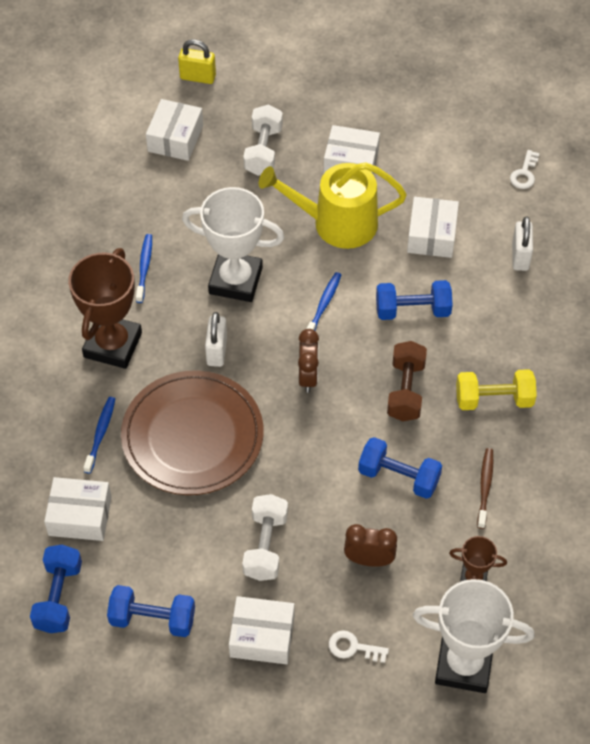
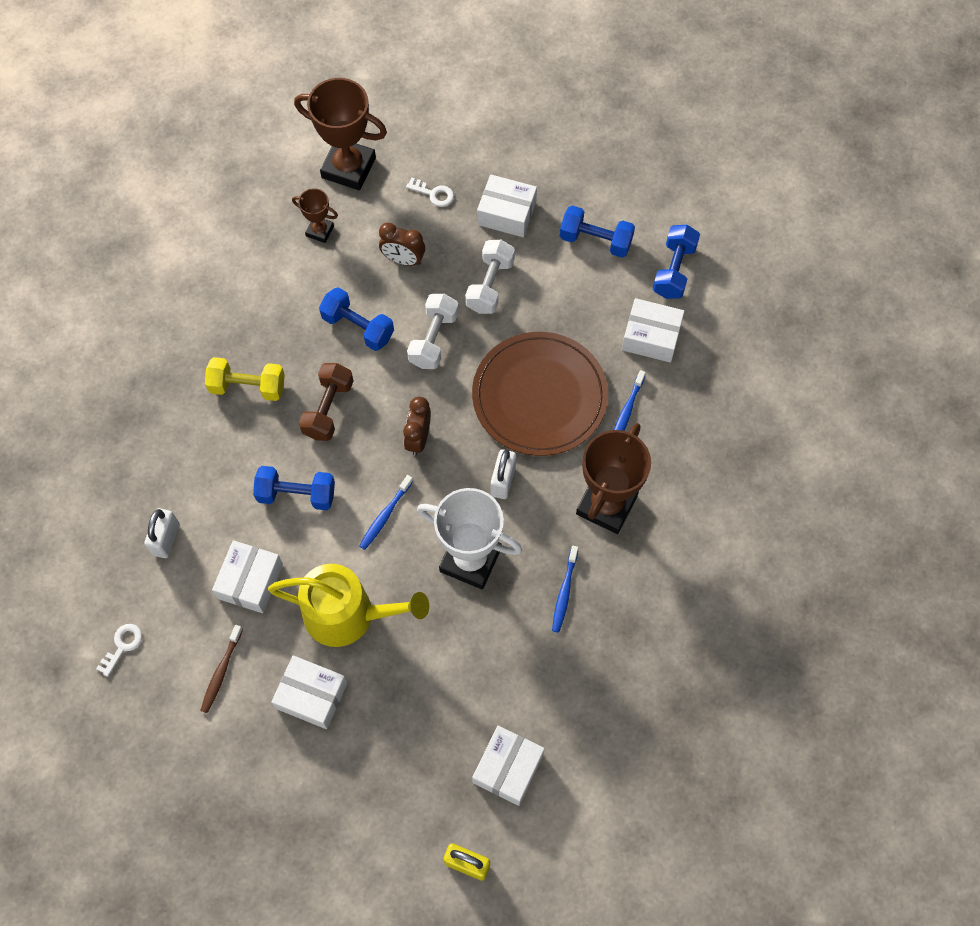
camera: 170 degrees left, 10 degrees up
white dumbbell [243,105,283,176] -> white dumbbell moved to [407,294,459,369]
white trophy [413,579,535,693] -> brown trophy [294,78,387,190]
brown toothbrush [477,448,493,529] -> brown toothbrush moved to [200,625,243,713]

